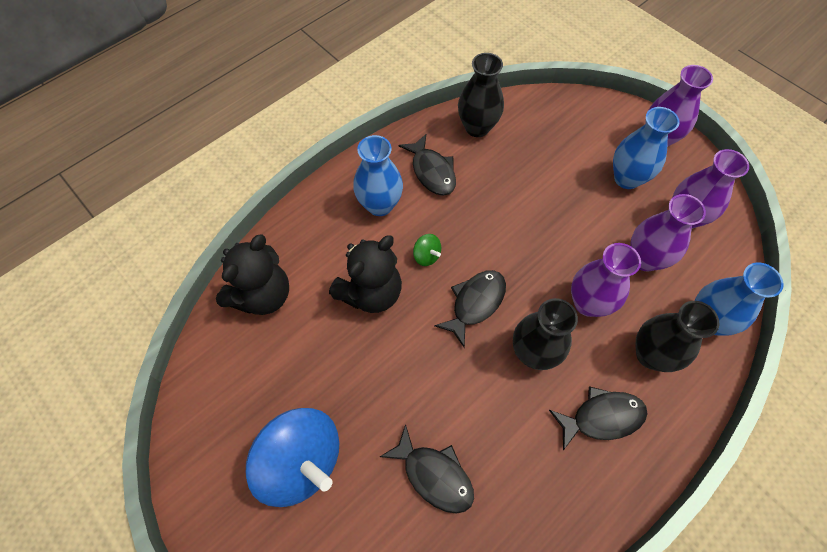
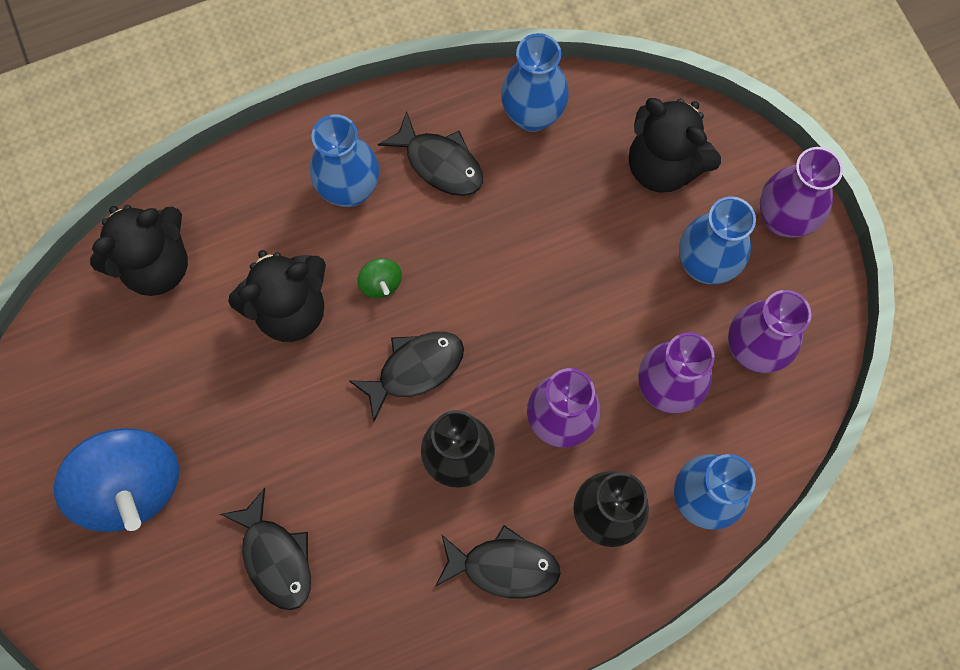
camera: 20 degrees right, 10 degrees up
black fish [399,134,456,196] -> black fish turned 45 degrees counterclockwise [378,111,483,196]
black vase [458,53,504,137] -> blue vase [501,33,569,132]
none -> black teddy bear [629,98,721,193]

